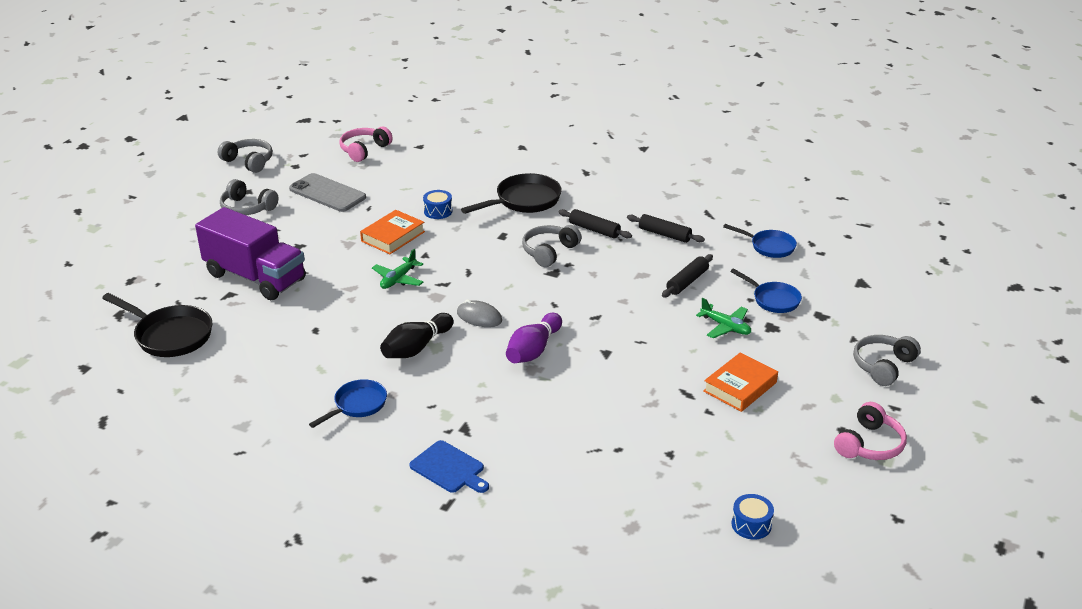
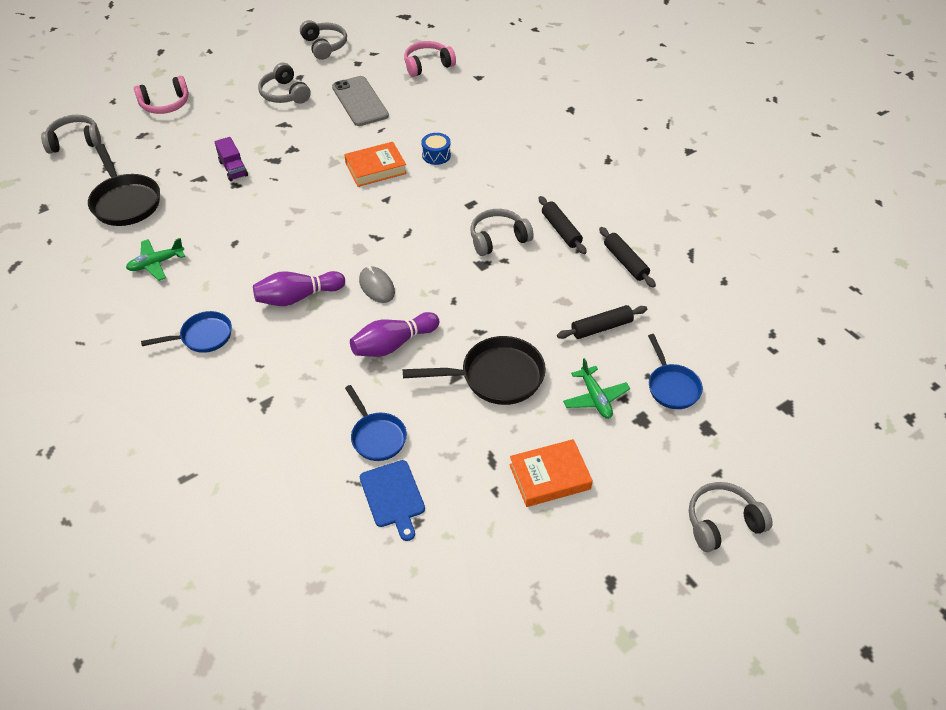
camera: 30 degrees right, 15 degrees up
purple truck [195,207,306,300] -> purple truck [215,137,248,181], size x0.43
green plane [372,249,423,289] -> green plane moved to [126,238,185,281]
black bowling pin [380,313,454,358] -> purple bowling pin [253,271,345,306]
blue cutting board [409,440,489,493] -> blue cutting board moved to [360,460,425,541]
black pan [461,173,562,214] -> black pan moved to [403,336,546,405]
blue pan [723,224,797,258] -> blue pan moved to [345,385,407,461]
blue drum [731,494,774,540] -> none
pink headphones [834,402,907,460] -> pink headphones moved to [134,76,189,114]
none -> grey headphones [41,115,101,154]

